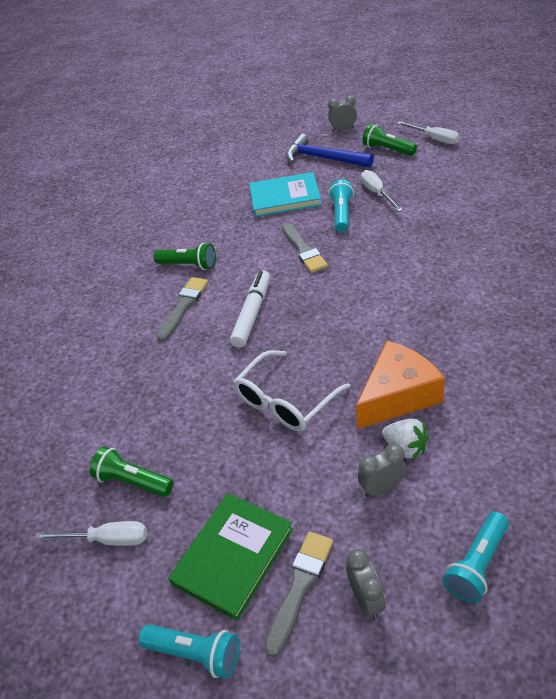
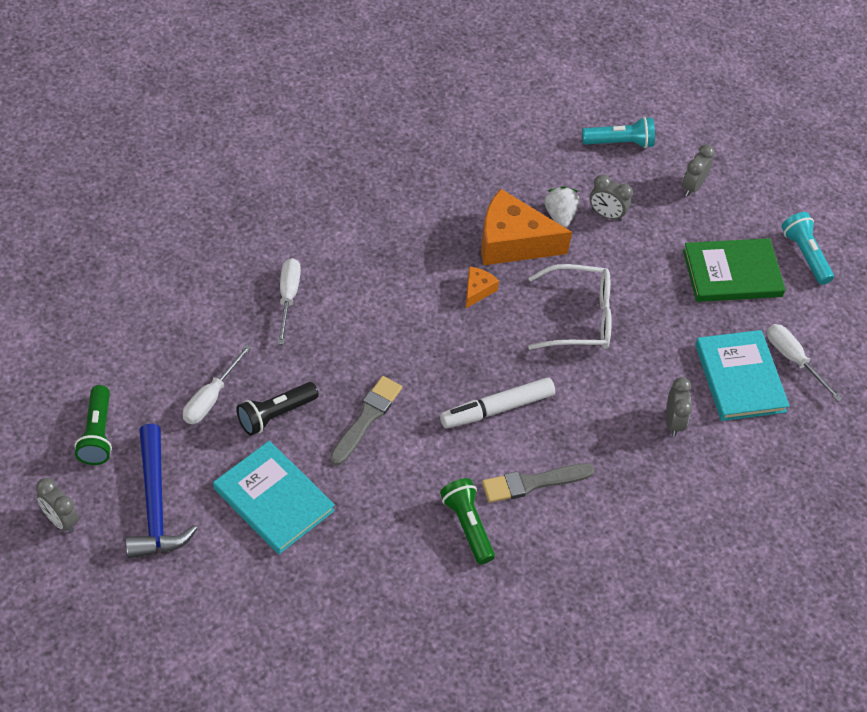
camera: 140 degrees left, 10 degrees up
green flashlight [90,446,174,497] -> turquoise book [695,330,790,421]
grey brush [264,532,333,657] -> none
turquoise flashlight [329,180,354,232] -> black flashlight [237,382,319,436]
white screwdriver [397,121,460,144] -> white screwdriver moved to [277,258,301,345]
none -> orange cheese [465,266,499,309]
none -> grey clock [666,377,692,436]

